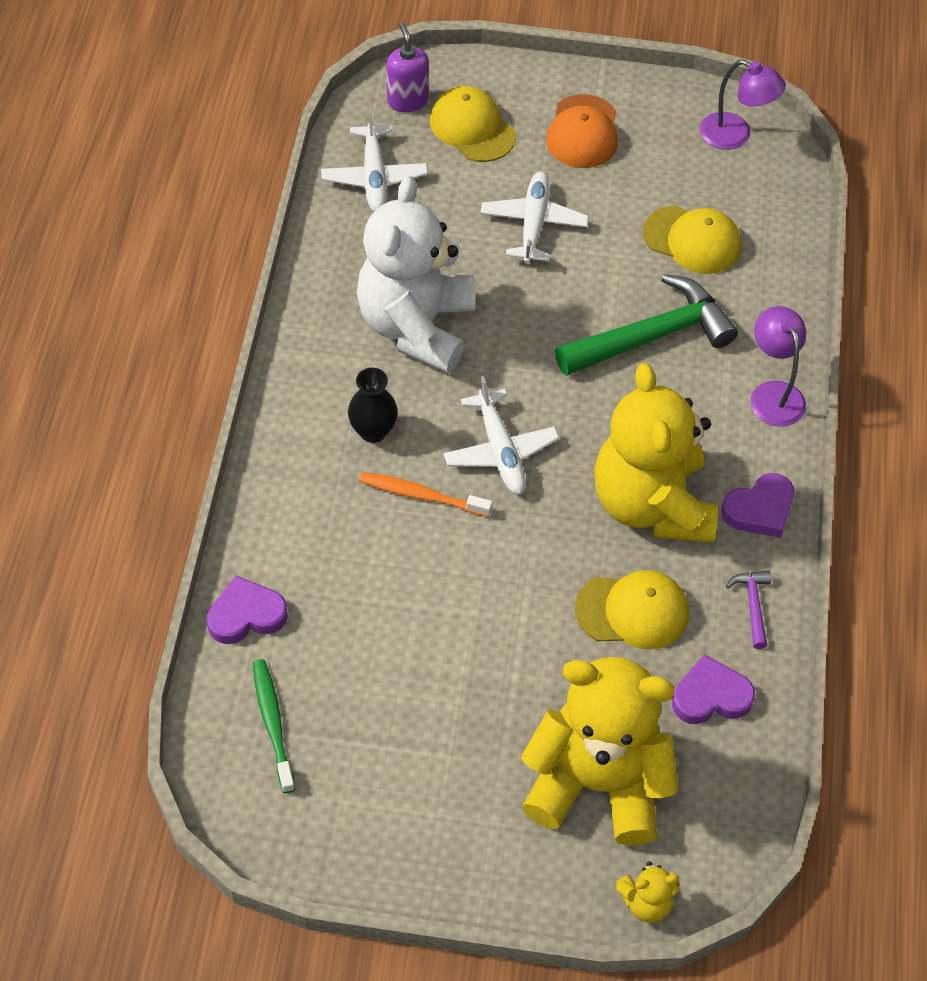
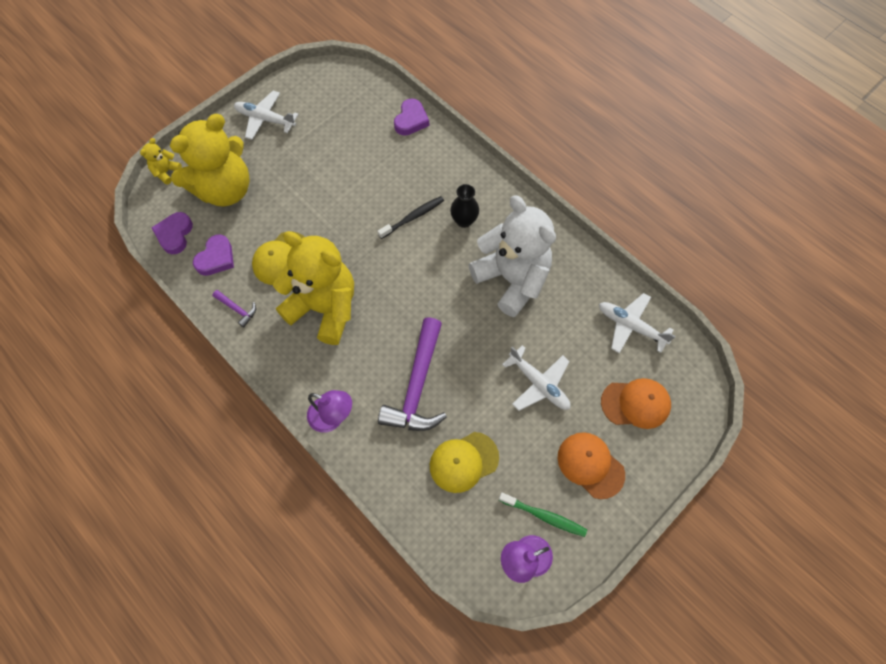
camera: 130 degrees right, 10 degrees up
green toothbrush [253,659,295,793] -> green toothbrush moved to [499,493,587,537]
orange toothbrush [359,472,493,517] -> black toothbrush [377,196,444,239]
purple soap dispenser [387,23,429,112] -> none
yellow cap [430,86,516,162] -> orange cap [601,378,671,429]
white plane [443,376,559,494] -> white plane moved to [234,91,298,140]
green hammer [555,274,738,376] -> purple hammer [378,317,447,431]
purple heart [721,473,794,538] -> purple heart moved to [152,212,193,254]

